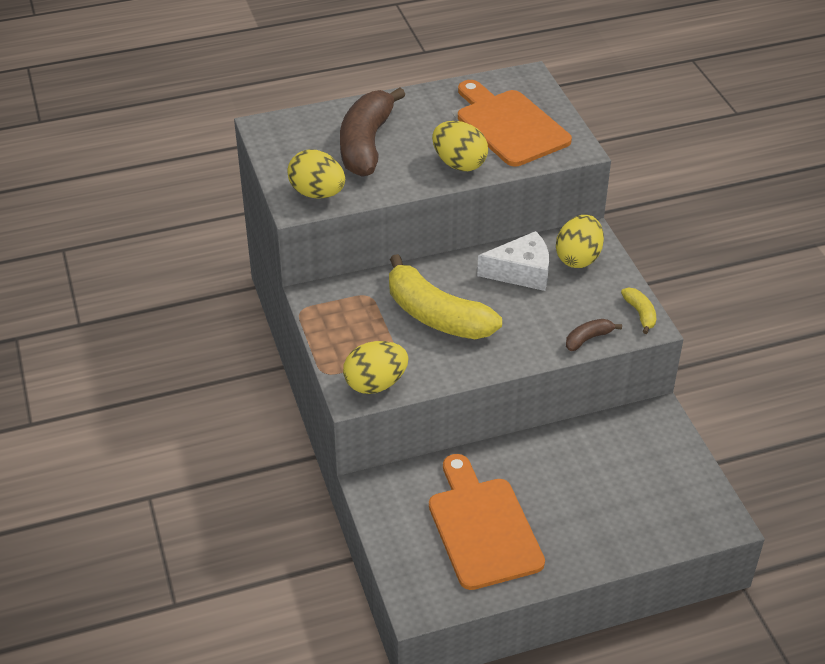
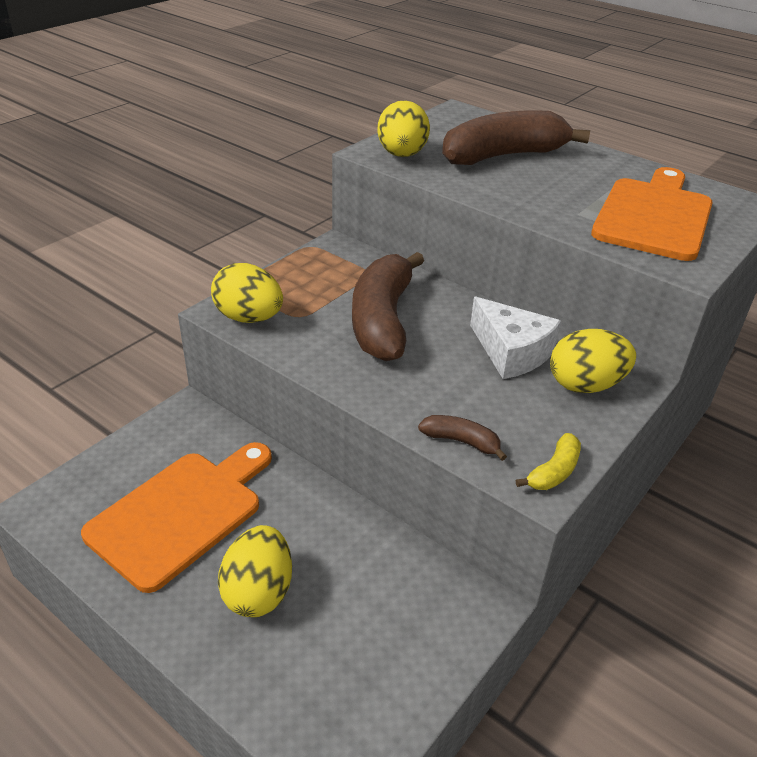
camera: 55 degrees right, 5 degrees down
yellow banana [389,254,502,339] -> brown banana [352,252,424,361]
yellow egg [432,121,488,171] -> yellow egg moved to [218,525,292,617]

